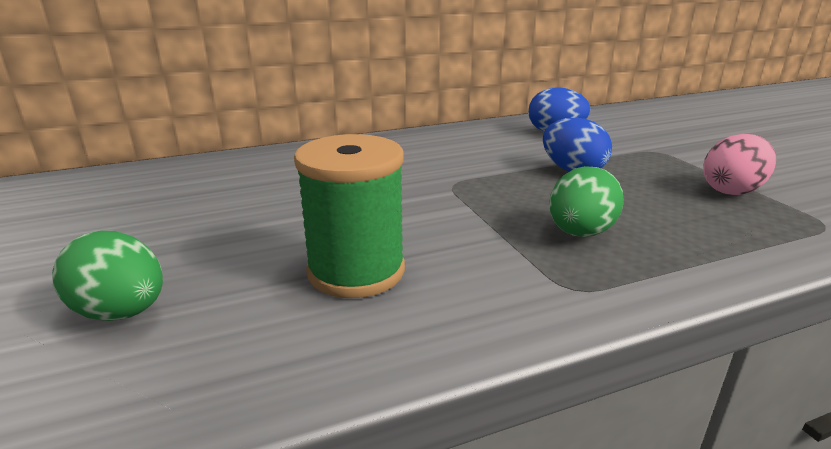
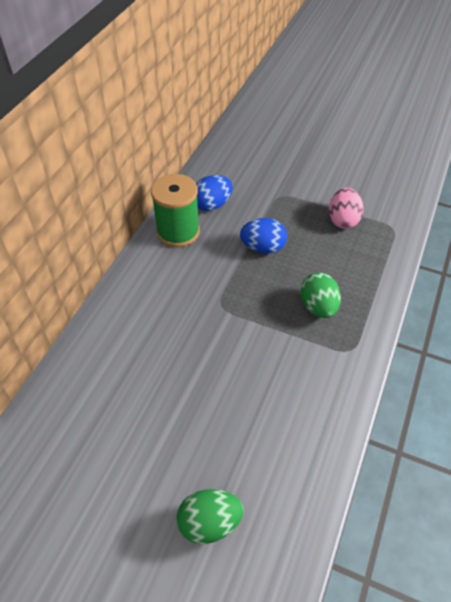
camera: 45 degrees left, 25 degrees up
green spool [294,134,405,298] -> green spool moved to [151,174,200,247]

